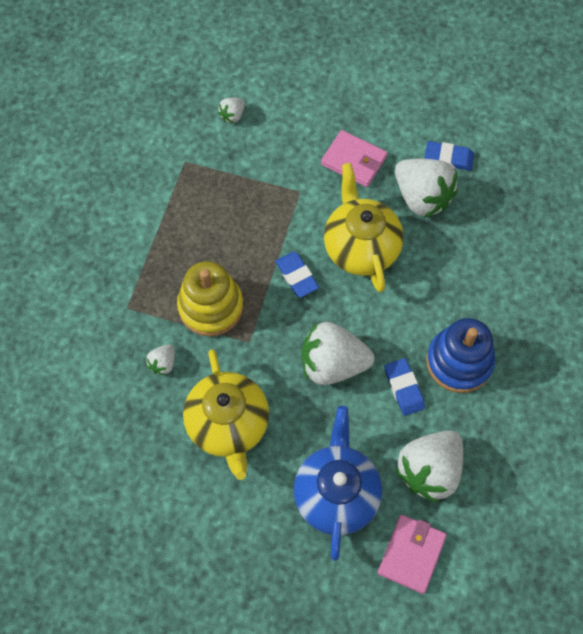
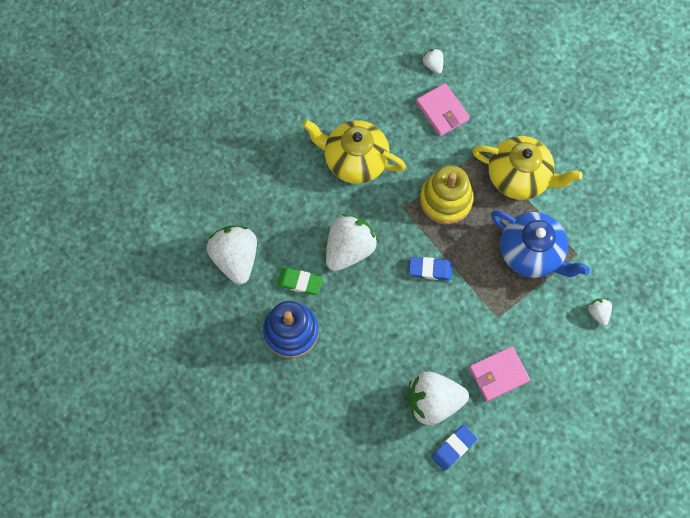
camera: 125 degrees right, 5 degrees up
white strawberry [146,344,175,375] -> white strawberry moved to [422,48,443,74]
blue teapot [293,406,382,561] -> blue teapot moved to [491,210,590,278]
yellow teapot [324,163,404,292] -> yellow teapot moved to [472,136,583,200]
pink wallet [377,515,447,594] -> pink wallet moved to [416,83,470,136]
blue eraser [385,358,425,416] -> green eraser [277,268,323,295]

